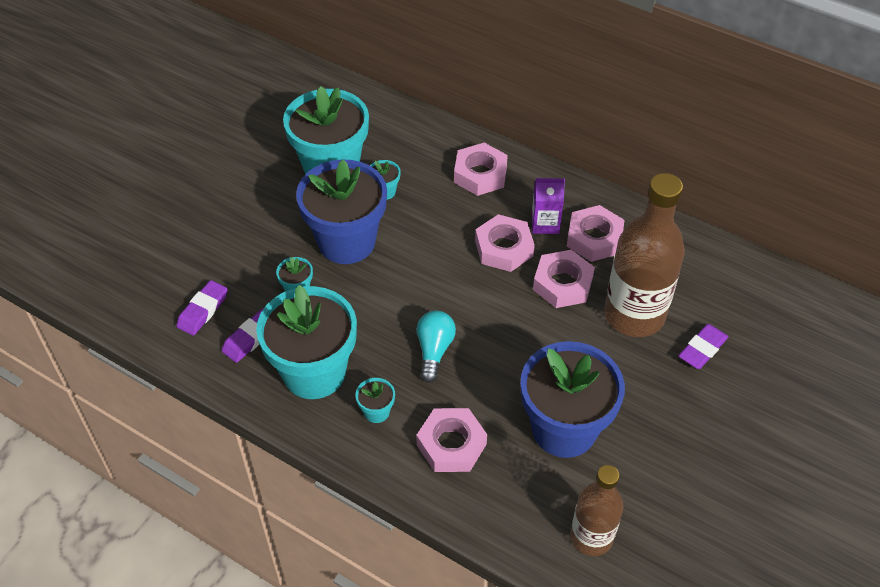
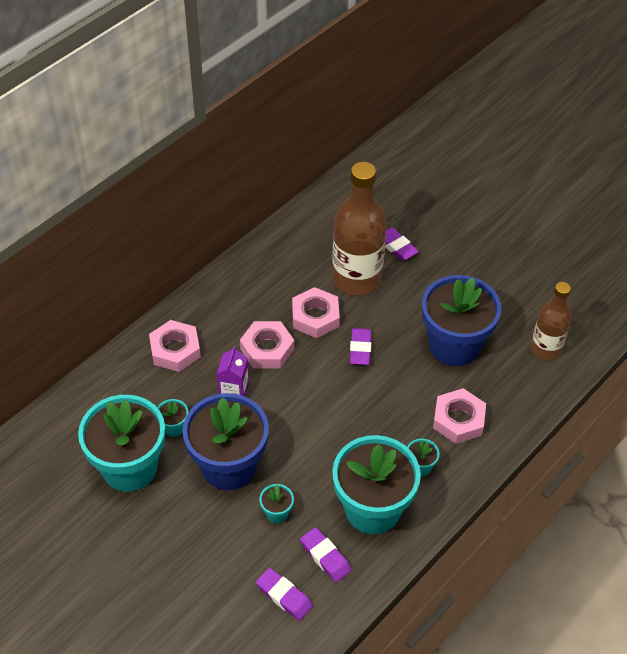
camera: 80 degrees left, 0 degrees up
turquoise light bulb [416,311,456,383] -> none
purple carton [531,178,565,234] -> purple carton moved to [217,346,249,396]
pink nut [567,205,625,262] -> none
none -> purple eraser [350,328,371,365]

